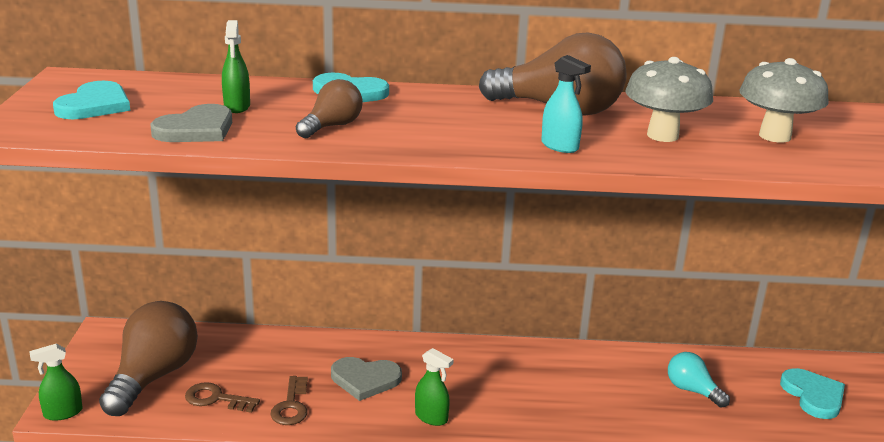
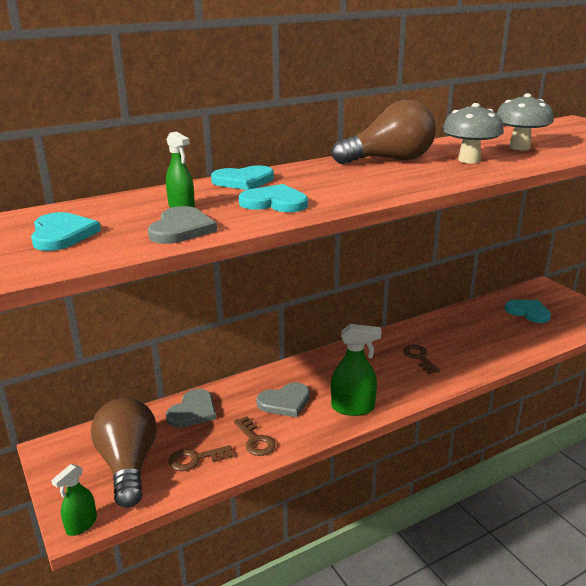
camera: 30 degrees left, 0 degrees up
brown light bulb [296,79,363,138] -> turquoise heart [239,184,308,212]
green spray bottle [415,348,454,426] -> green spray bottle [331,324,381,416], size x1.58
turquoise spray bottle [541,55,591,153] -> none
turquoise light bulb [668,352,730,408] -> none
none -> grey heart [166,389,216,428]
none -> brown key [403,345,440,374]

